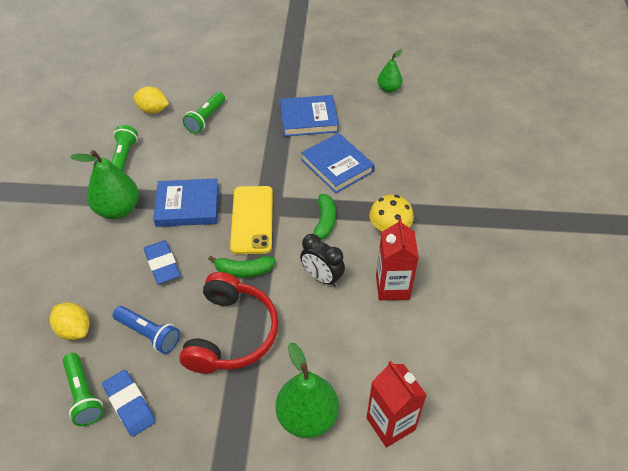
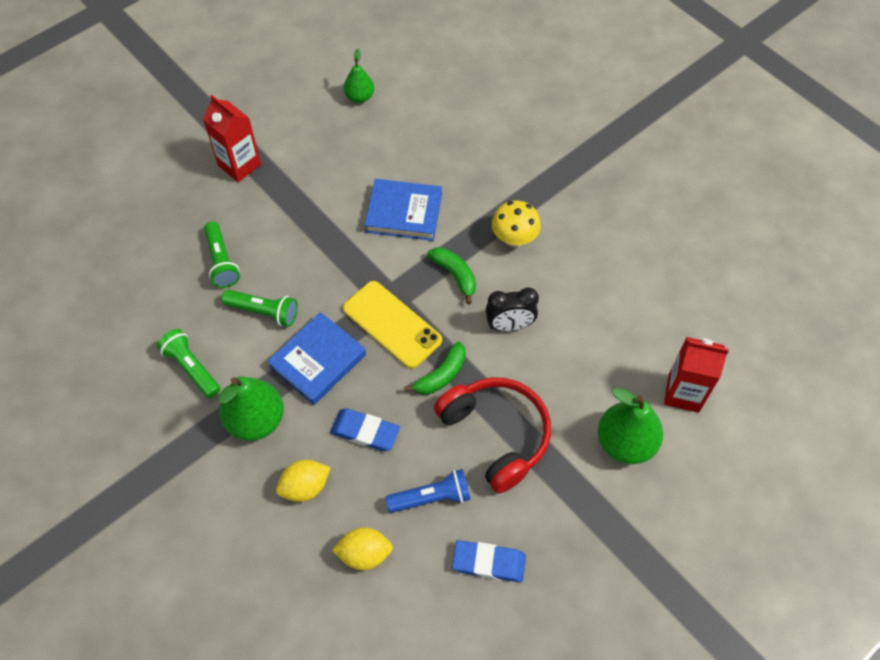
camera: 45 degrees left, 10 degrees up
green flashlight [63,353,104,426] -> green flashlight moved to [222,290,298,327]
yellow lemon [133,86,169,114] -> yellow lemon moved to [276,460,331,502]
blue book [280,95,339,137] -> none
red carton [376,218,419,301] -> red carton moved to [203,95,261,182]

